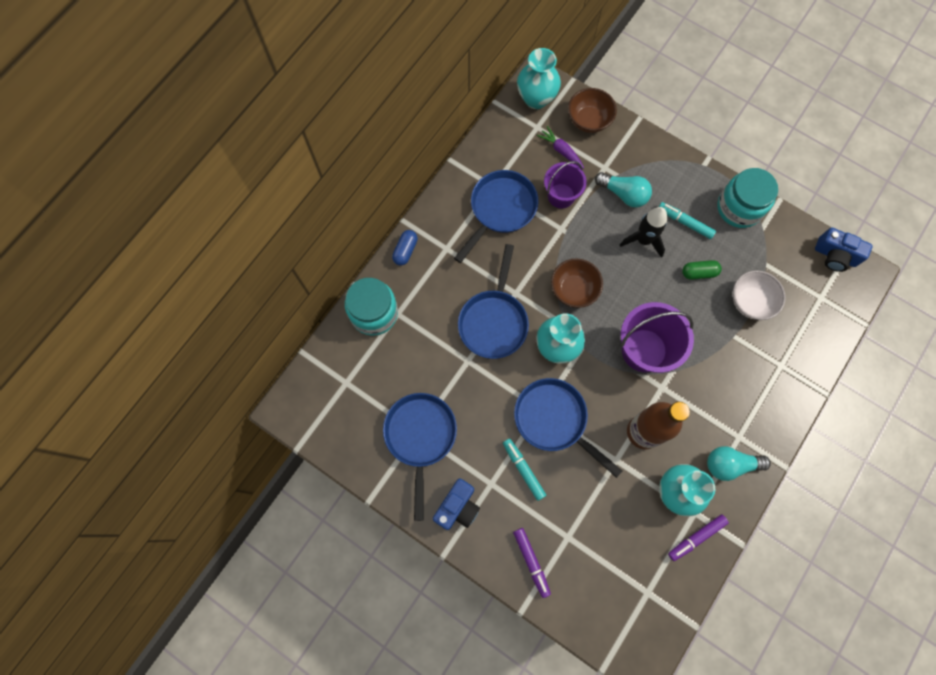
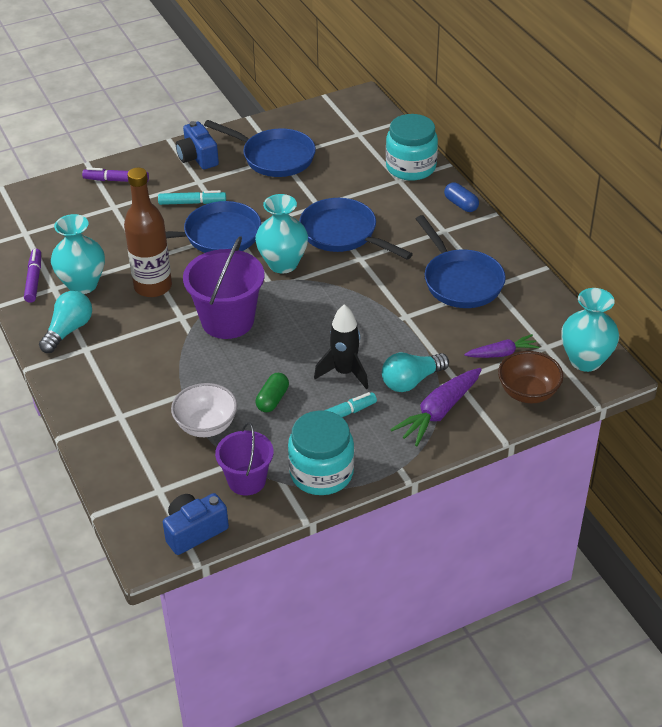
camera: 120 degrees right, 30 degrees down
purple bucket [544,161,587,208] -> purple bucket moved to [215,422,274,495]
brown bowl [551,258,603,308] -> none
none -> purple carrot [390,368,482,446]

